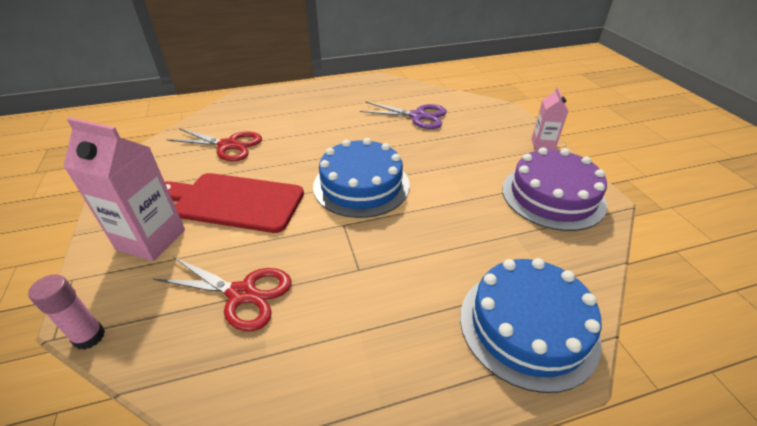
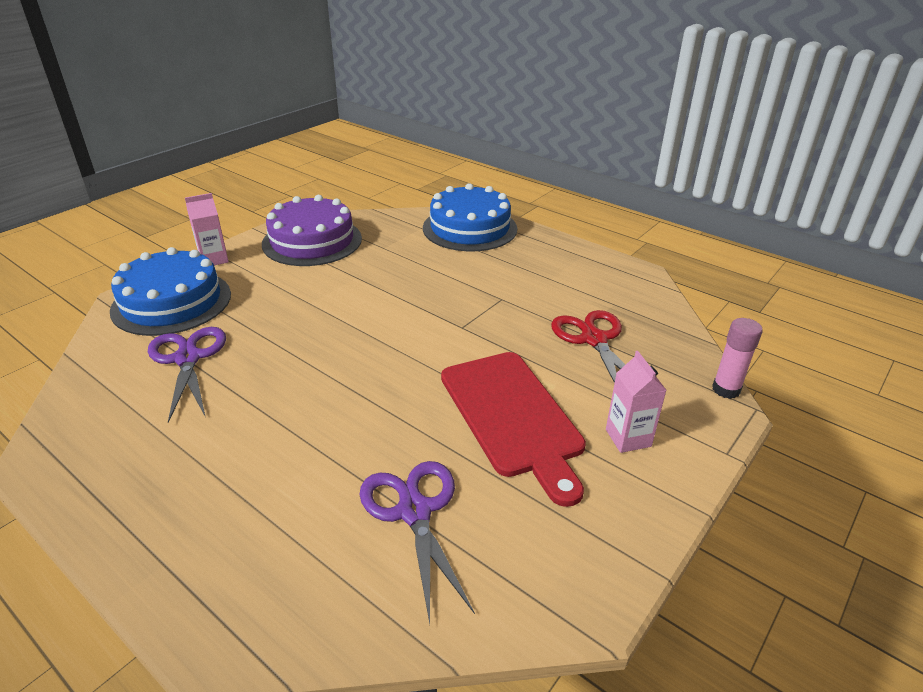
camera: 125 degrees left, 5 degrees down
pink carton [63,118,185,262] -> pink carton [606,351,666,453], size x0.56
red scissors [167,128,262,161] -> purple scissors [359,461,475,624]
blue cake [313,138,410,218] -> blue cake moved to [110,247,231,336]

